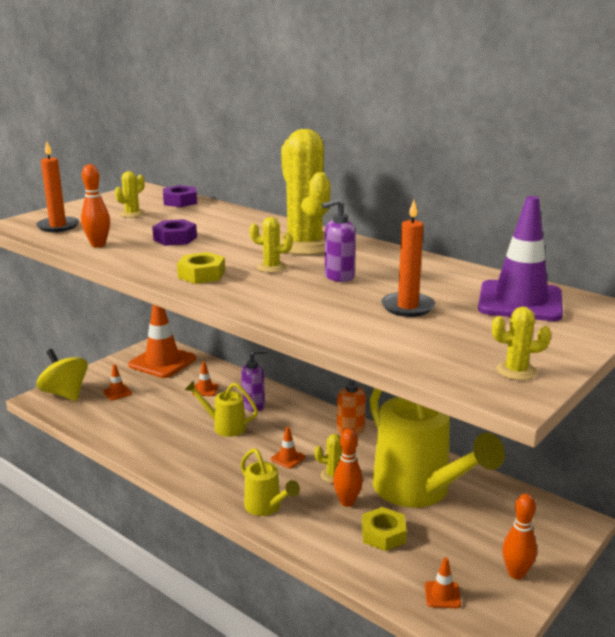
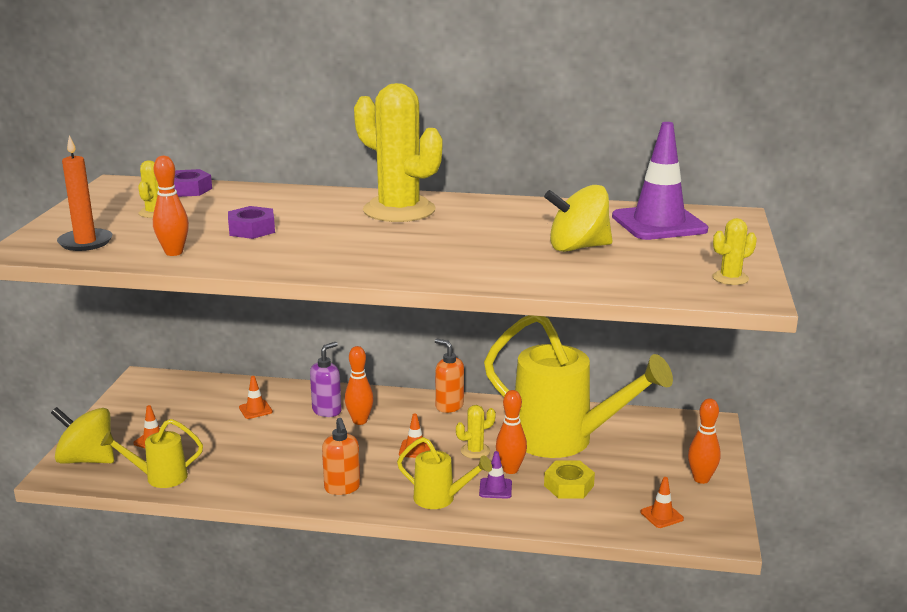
camera: 30 degrees left, 0 degrees up
orange traffic cone [128,305,196,378] -> none
yellow nut [177,252,225,284] -> none
yellow watering can [185,380,258,437] -> yellow watering can moved to [101,419,203,488]
yellow cactus [250,217,293,273] -> none
purple soap dispenser [322,199,356,282] -> none
orange candle [381,200,435,317] -> yellow spinning top [544,185,613,252]
none -> orange soap dispenser [322,418,360,495]
none -> orange bowling pin [345,346,374,425]
none -> purple traffic cone [479,451,512,499]

